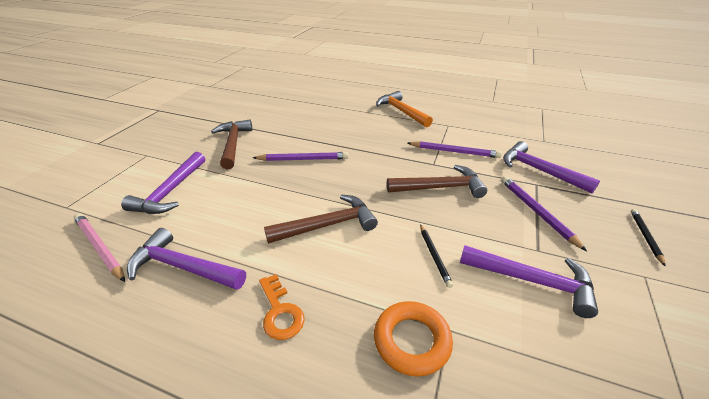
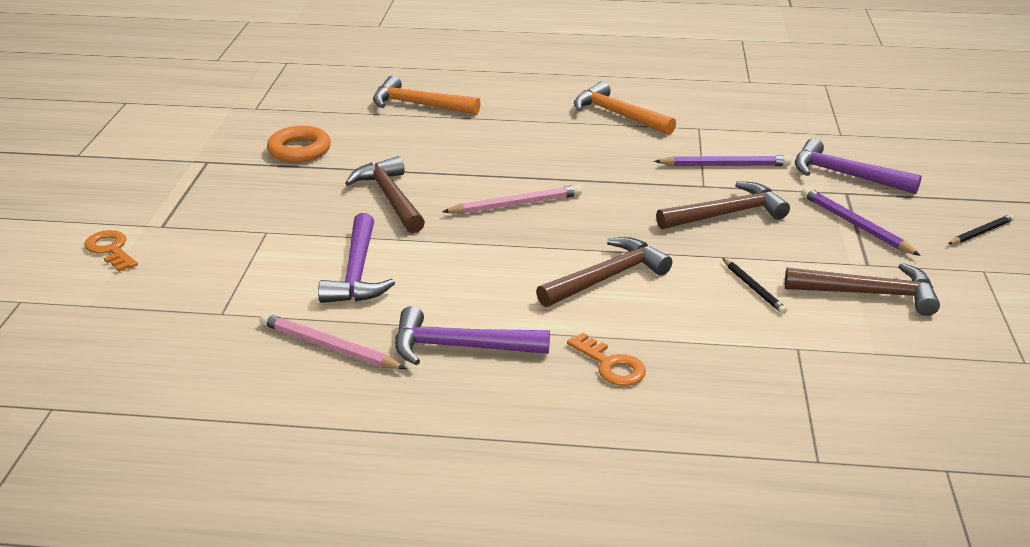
camera: 15 degrees left, 5 degrees down
purple pencil [253,152,349,161] -> pink pencil [442,185,582,214]
orange ring [374,301,453,377] -> orange ring moved to [267,126,331,163]
purple hammer [460,245,598,318] -> brown hammer [785,263,940,316]
black pencil [631,209,666,267] -> black pencil turned 60 degrees clockwise [948,214,1015,244]
none -> orange key [84,230,138,272]
none -> orange hammer [373,76,481,115]

